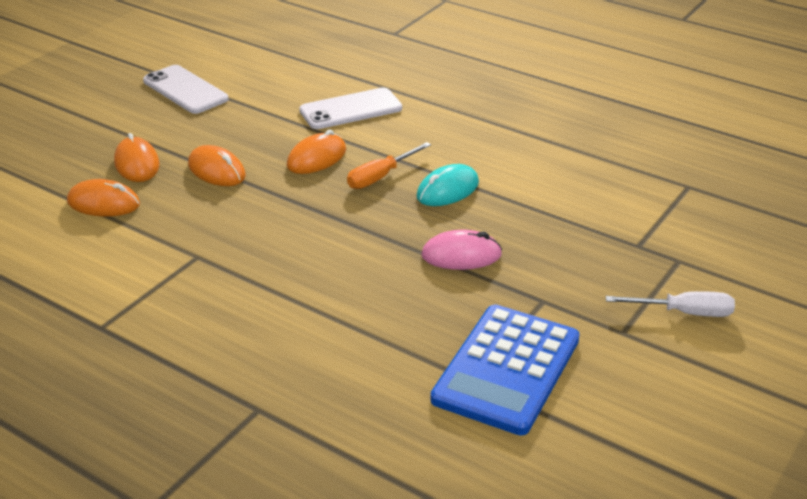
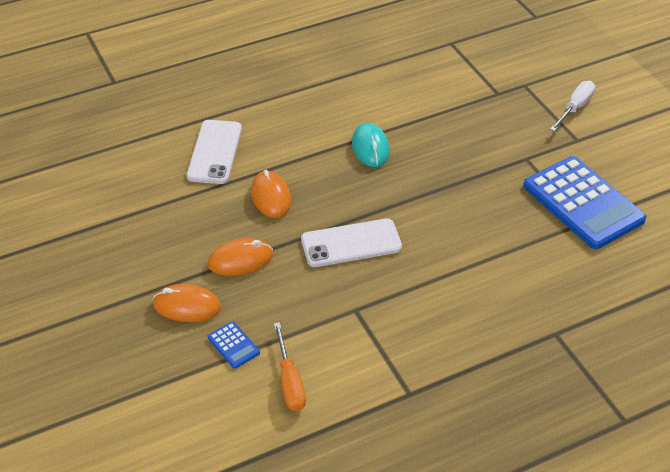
camera: 60 degrees left, 10 degrees up
orange mouse [67,179,140,217] -> blue calculator [207,321,260,369]
white phone [143,65,229,114] -> white phone moved to [301,219,402,267]
orange screwdriver [347,142,431,189] -> orange screwdriver moved to [274,322,306,411]
pink mouse [421,230,502,270] -> none

